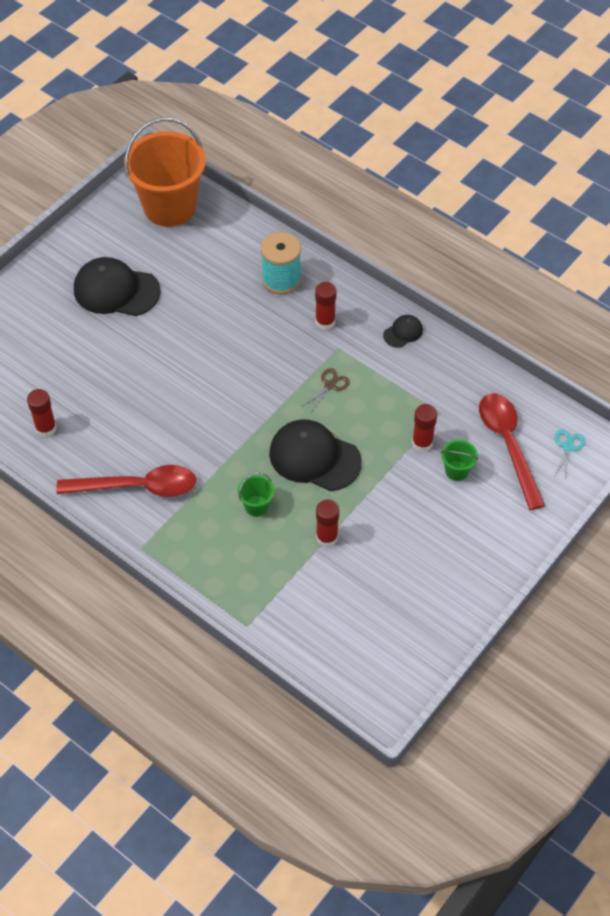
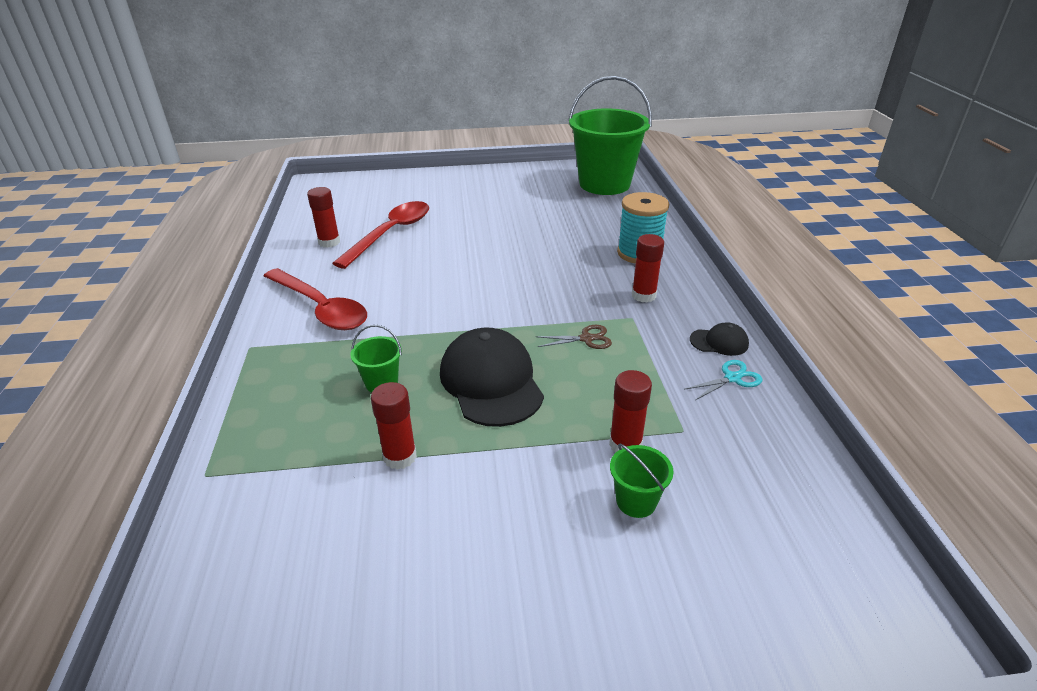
camera: 45 degrees right, 20 degrees down
black cap [74,257,161,316] -> none
orange bucket [124,117,206,227] -> green bucket [568,76,652,195]
red spoon [479,393,545,510] -> red spoon moved to [332,201,429,269]
turquoise scissors [554,430,585,479] -> turquoise scissors moved to [684,360,763,400]

